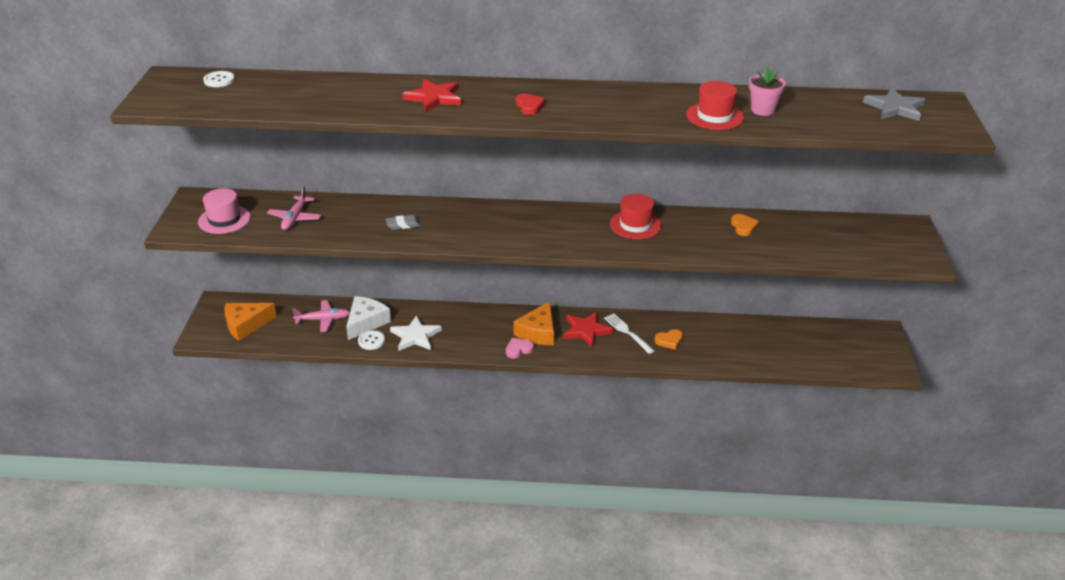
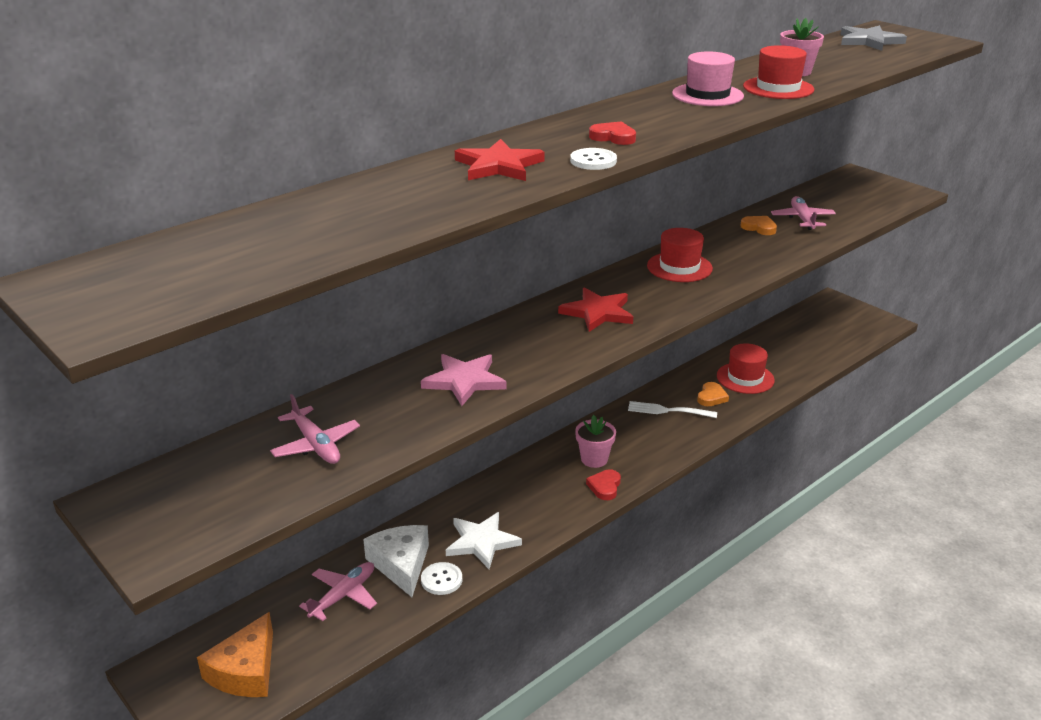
camera: 45 degrees left, 5 degrees down
pink hat [198,188,251,234] -> pink hat moved to [672,51,744,106]
white button [203,71,235,87] -> white button moved to [570,148,617,170]
grey eraser [386,215,421,230] -> pink star [421,354,506,406]
pink heart [506,338,534,358] -> red heart [586,469,621,500]
orange cheese [514,301,554,345] -> pink flower pot [575,415,616,468]
red star [563,312,613,348] -> red star moved to [558,288,633,332]
none -> red hat [717,343,775,394]
none -> pink plane [771,196,836,230]

